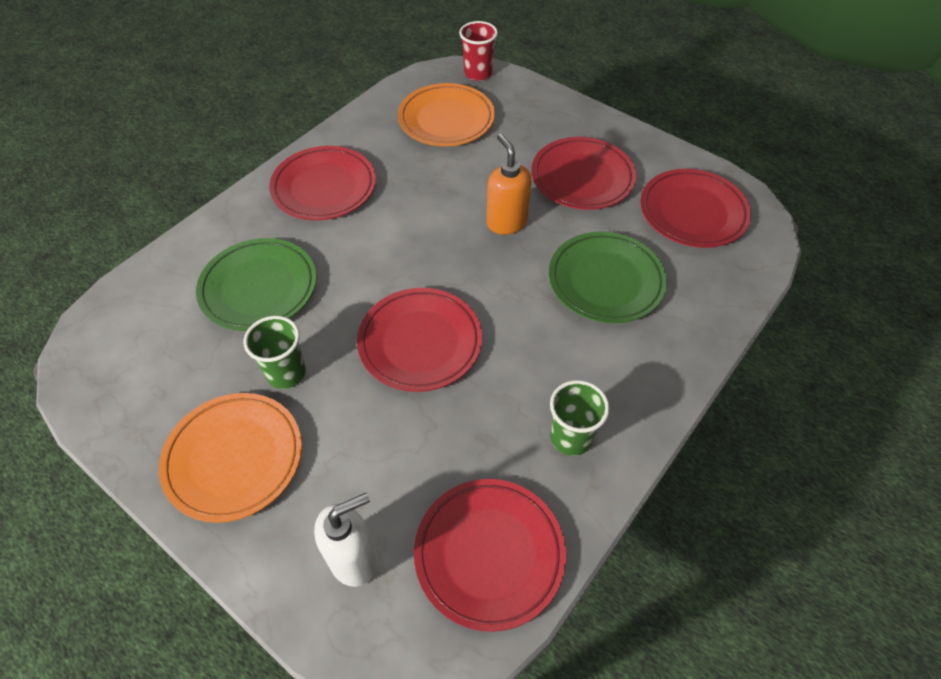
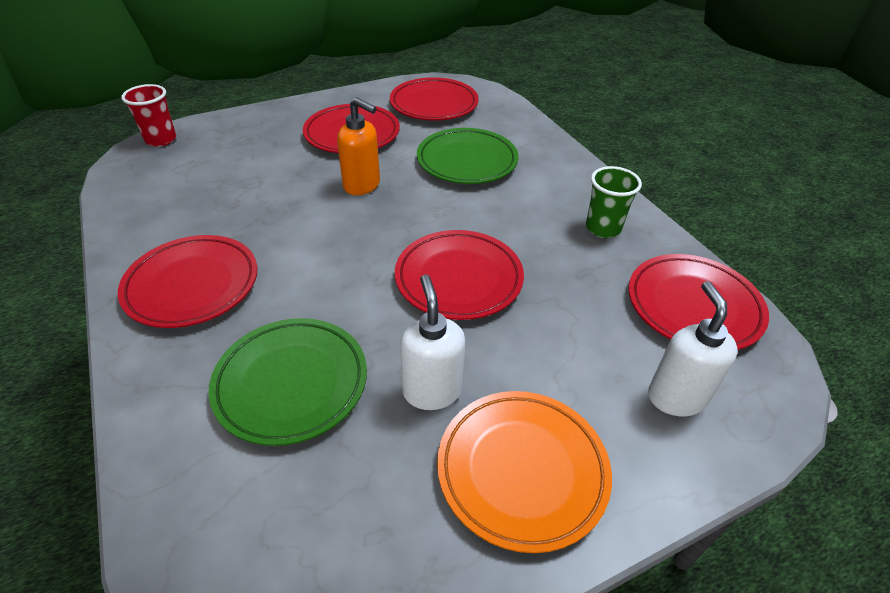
camera: 65 degrees left, 10 degrees down
green cup [244,316,306,389] -> white soap dispenser [400,275,465,410]
orange plate [398,83,495,146] -> none
orange soap dispenser [487,133,532,234] -> orange soap dispenser turned 150 degrees counterclockwise [337,97,380,195]

